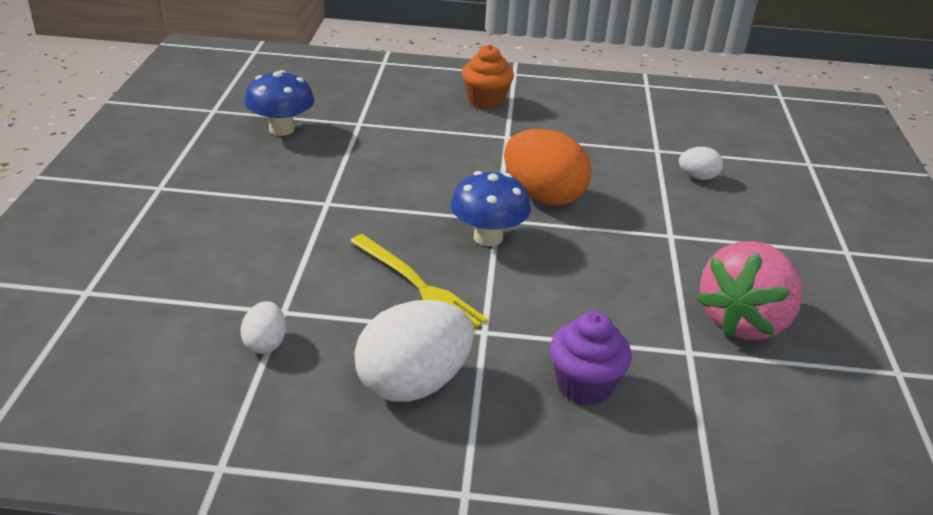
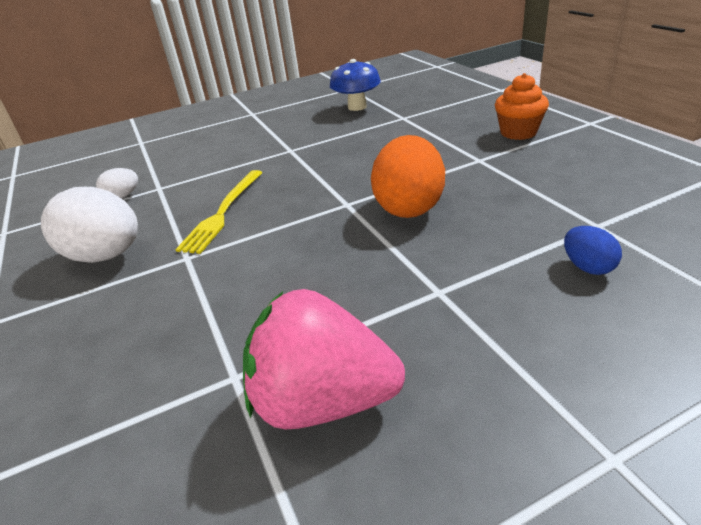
camera: 65 degrees right, 0 degrees up
blue mushroom [450,171,531,246] -> none
purple cupcake [550,311,632,405] -> none
white egg [679,147,723,180] -> blue egg [564,226,622,275]

